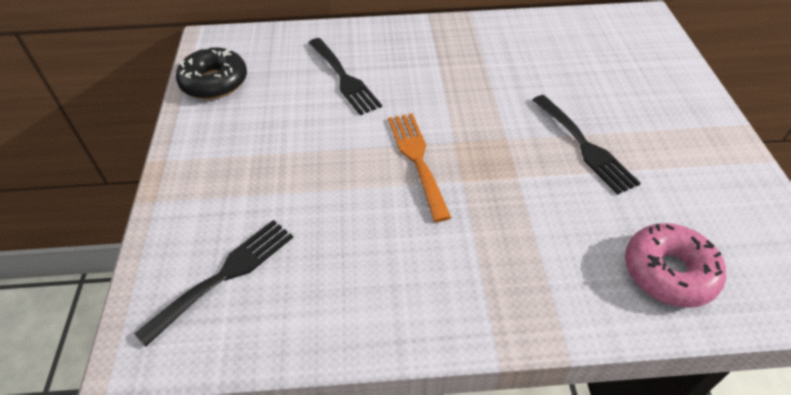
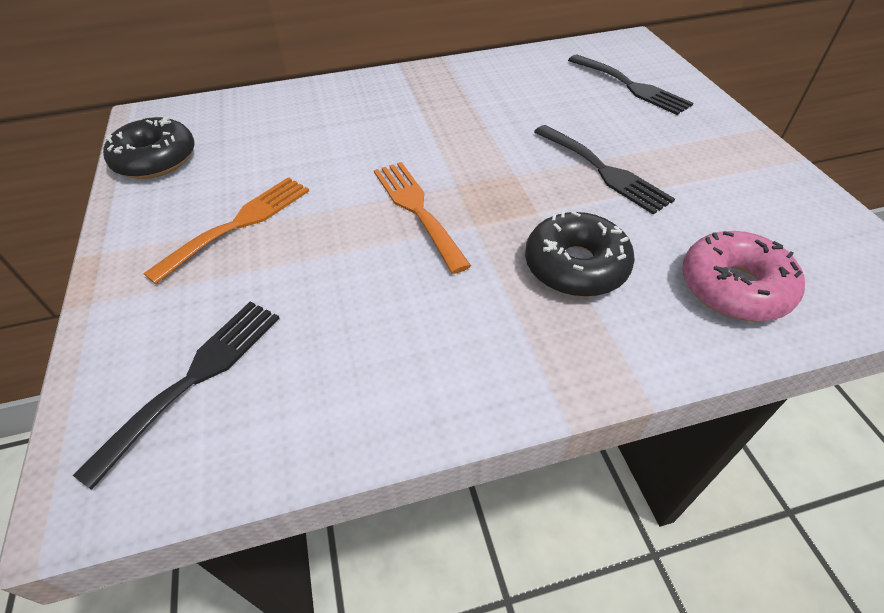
camera: 10 degrees left, 0 degrees up
black fork [309,38,382,115] -> black fork moved to [568,55,694,115]
none -> orange fork [143,177,309,284]
none -> black donut [525,211,635,297]

